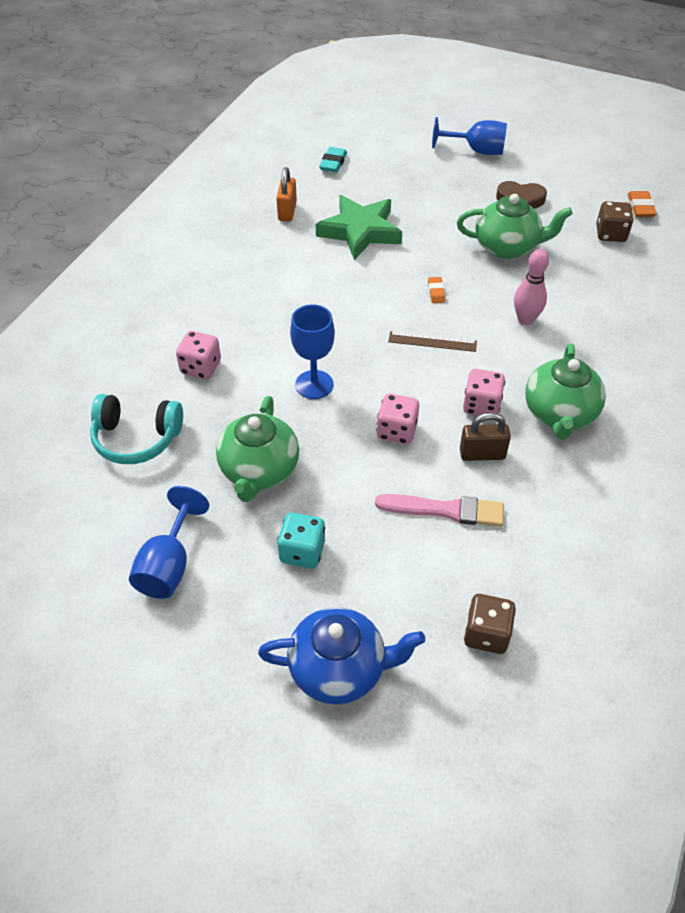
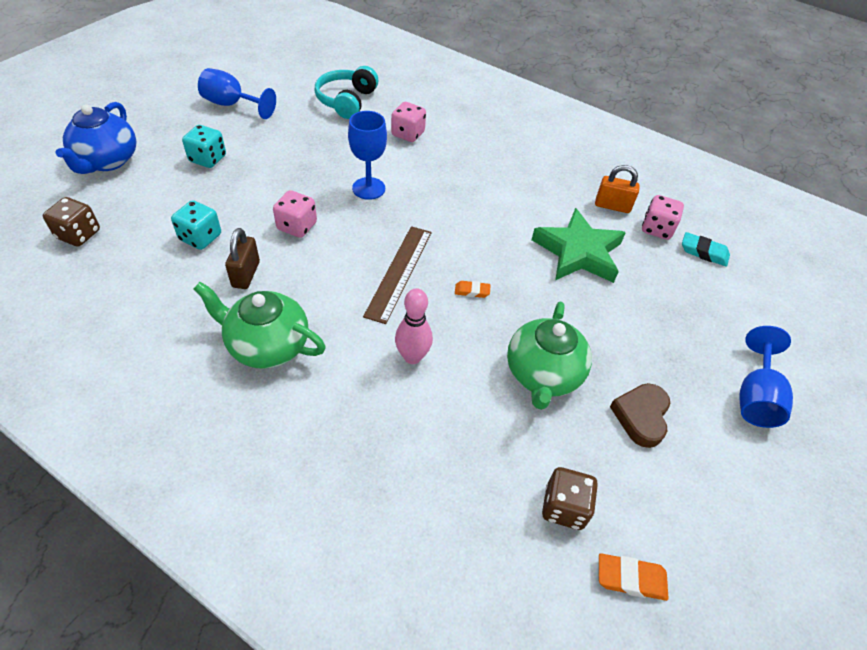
camera: 95 degrees right, 0 degrees up
green teapot [216,396,299,502] -> none
pink brush [375,494,504,527] -> turquoise dice [171,200,221,250]
brown ruler [388,331,477,352] -> brown ruler [363,226,432,324], size x1.51
pink dice [463,369,505,416] -> pink dice moved to [642,195,684,240]

